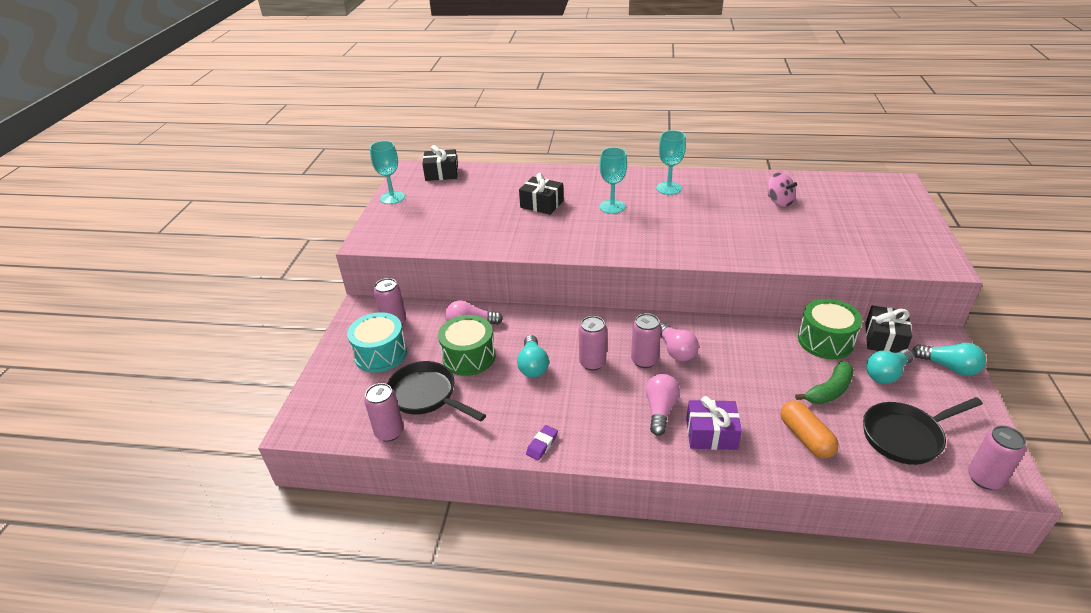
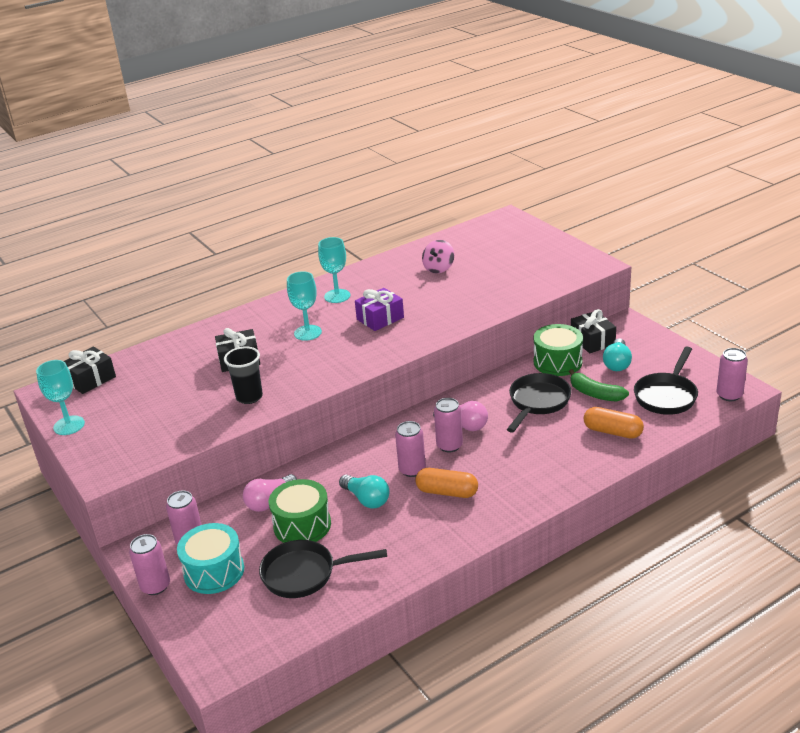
camera: 40 degrees left, 5 degrees down
pink can [364,383,404,441] -> pink can moved to [129,534,170,595]
purple eraser [526,425,558,460] -> none
pink light bulb [646,374,680,436] -> none
purple gift [686,396,742,450] -> purple gift moved to [355,288,404,331]
pink spinning top [768,172,797,207] -> pink spinning top turned 105 degrees clockwise [422,240,454,273]
green banana [795,361,854,404] -> green banana turned 120 degrees clockwise [569,369,629,402]
turquoise light bulb [912,343,986,376] -> none
none -> black cup [224,346,263,404]
none -> orange capsule [415,468,478,498]
none -> black pan [507,373,572,433]

